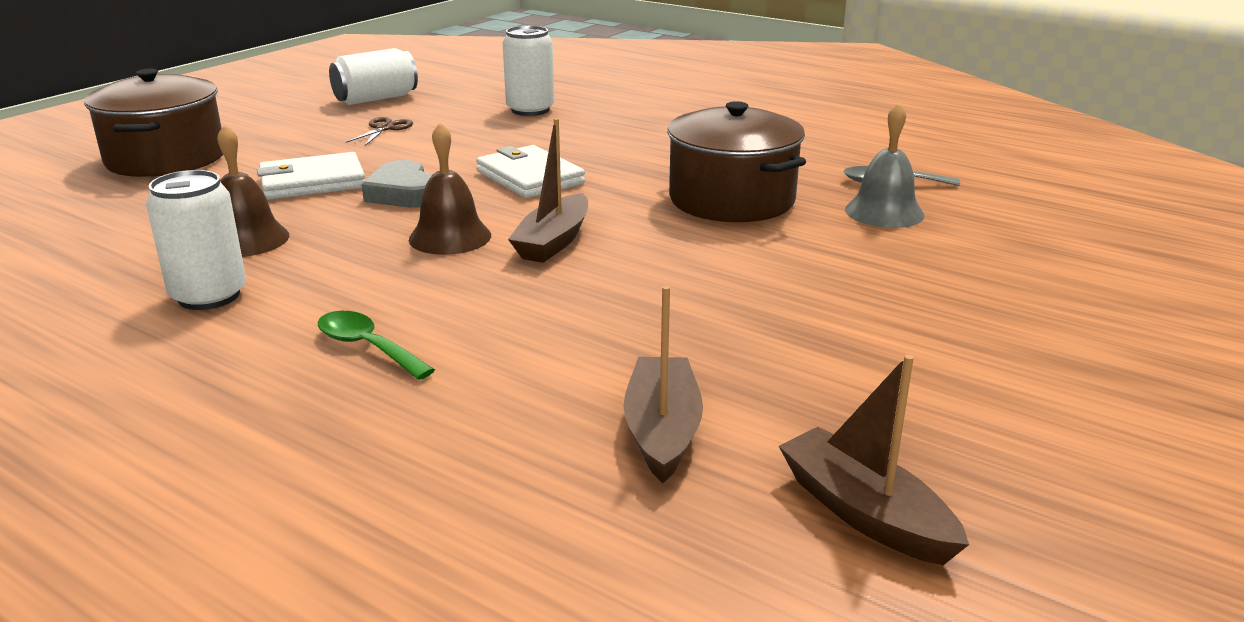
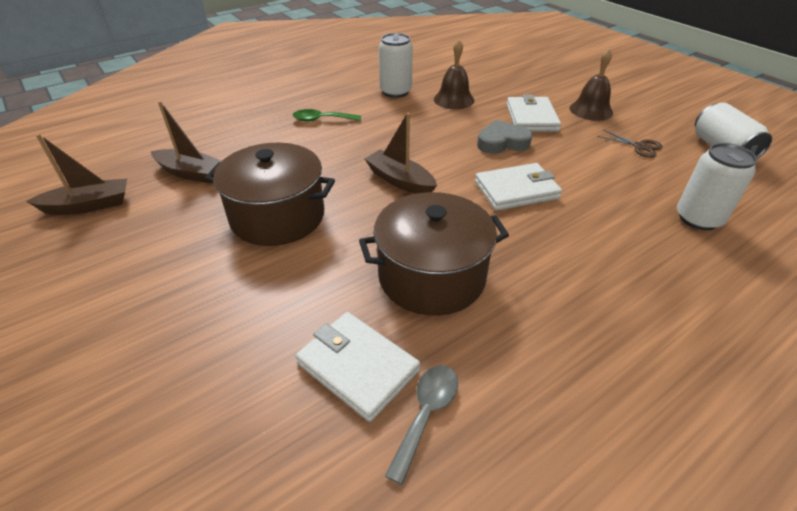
camera: 110 degrees right, 15 degrees up
brown pot [84,69,223,177] -> brown pot moved to [205,143,335,246]
green spoon [318,311,435,380] -> green spoon turned 150 degrees counterclockwise [293,109,361,121]
brown bell [409,122,491,255] -> brown bell moved to [570,49,613,121]
grey bell [845,103,925,228] -> white wallet [295,312,420,422]

